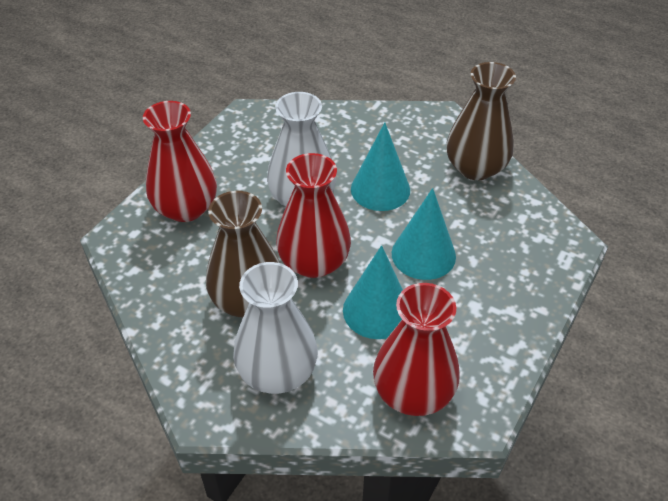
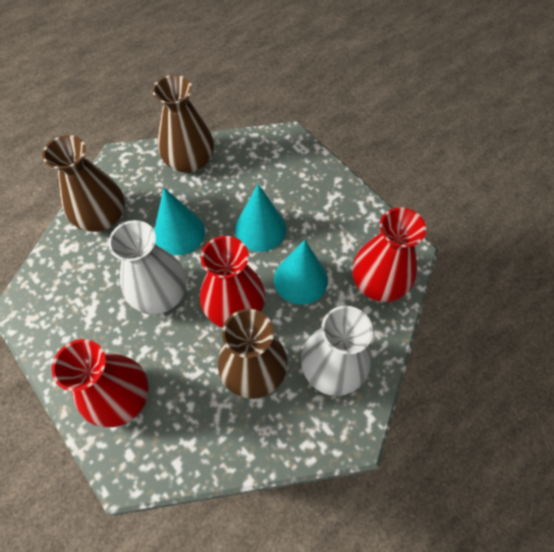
camera: 70 degrees left, 15 degrees up
none -> brown vase [42,135,125,232]

